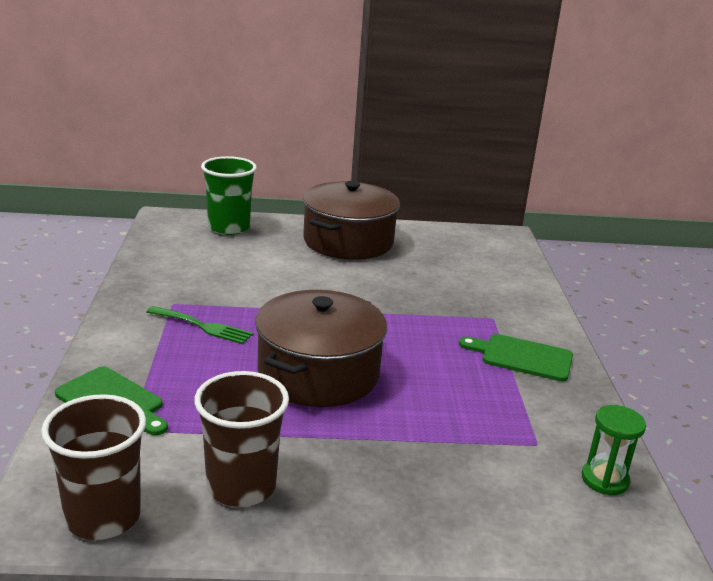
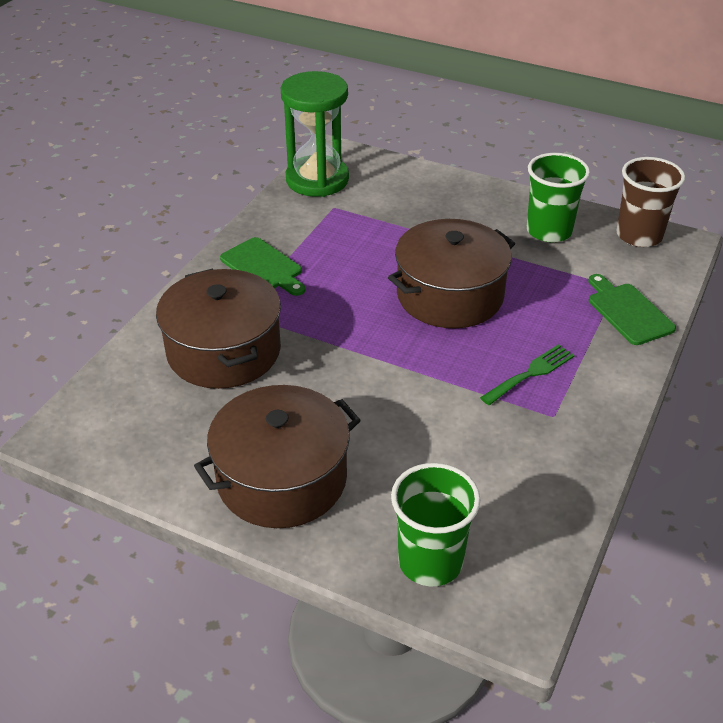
camera: 150 degrees left, 15 degrees up
green fork [147,306,253,344] -> green fork turned 90 degrees clockwise [480,344,575,405]
brown cup [194,371,289,507] -> green cup [527,153,590,243]
green hourglass [582,405,646,495] -> green hourglass [281,71,349,197], size x2.05
none -> brown pot [156,269,281,389]

